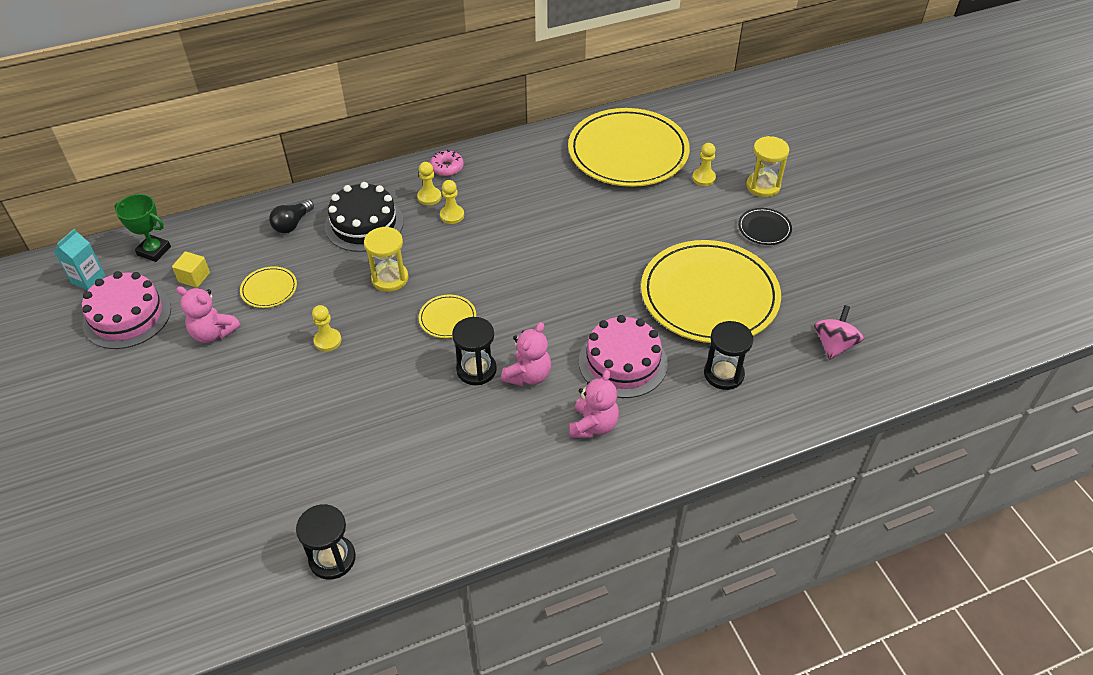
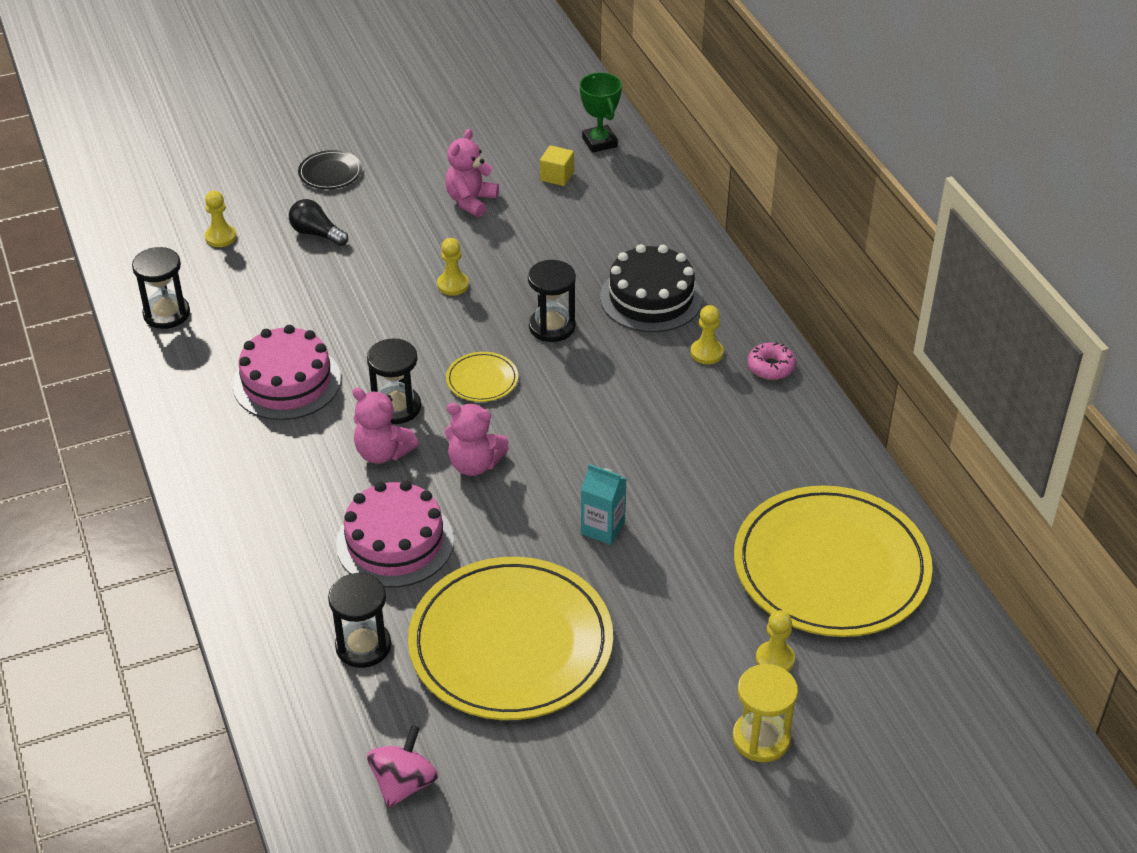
camera: 90 degrees right, 5 degrees down
turquoise carton [54,228,106,290] -> turquoise carton moved to [581,464,627,545]
pink cake [82,271,171,349] -> pink cake moved to [233,325,341,420]
green trophy [114,194,171,262] -> green trophy turned 45 degrees counterclockwise [579,72,622,153]
yellow plate [240,266,297,308] -> none
black light bulb [269,199,314,233] -> black light bulb moved to [289,199,348,246]
yellow hourglass [364,227,409,292] -> black hourglass [528,260,576,342]
yellow pawn [440,180,464,224] -> yellow pawn moved to [205,191,236,247]
pink teddy bear [569,370,619,438] -> pink teddy bear moved to [445,403,509,476]
black plate [738,208,792,245] -> black plate moved to [298,150,362,189]
pink spinning top [814,305,864,360] -> pink spinning top turned 90 degrees counterclockwise [367,725,438,808]

